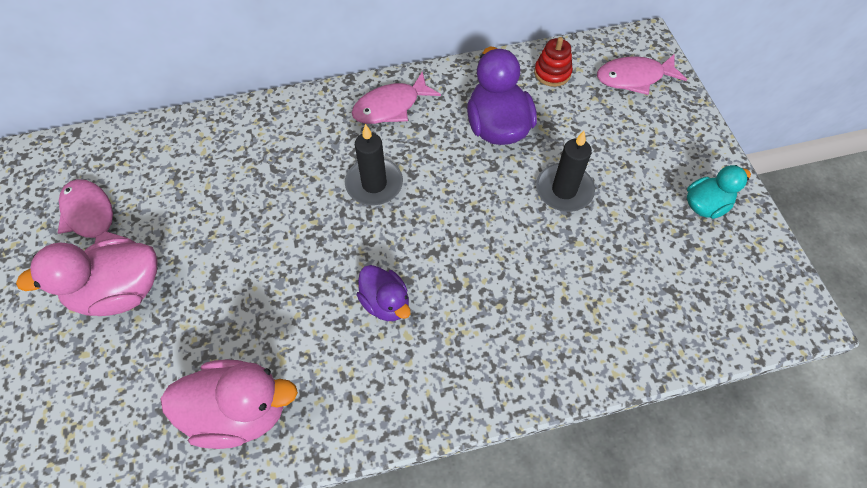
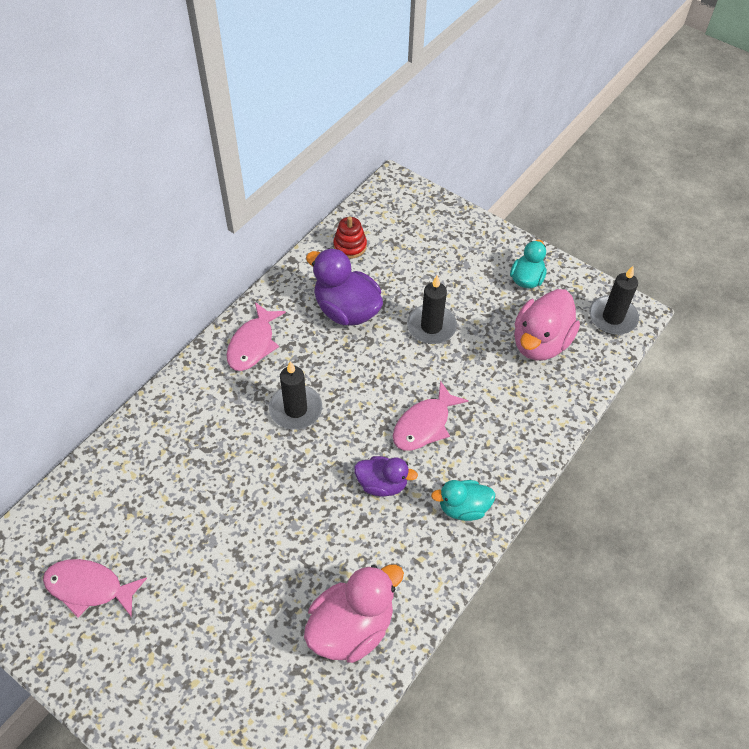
camera: 40 degrees left, 5 degrees down
pink duck [16,238,158,316] -> pink duck moved to [514,289,580,360]
pink fish [597,55,687,95] -> pink fish moved to [393,381,469,450]
none -> turquoise duck [431,480,495,521]
none -> black candle [589,266,639,335]

